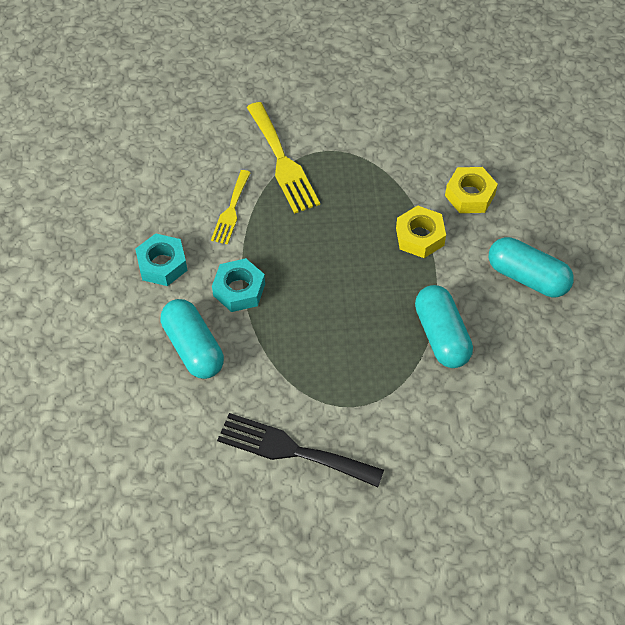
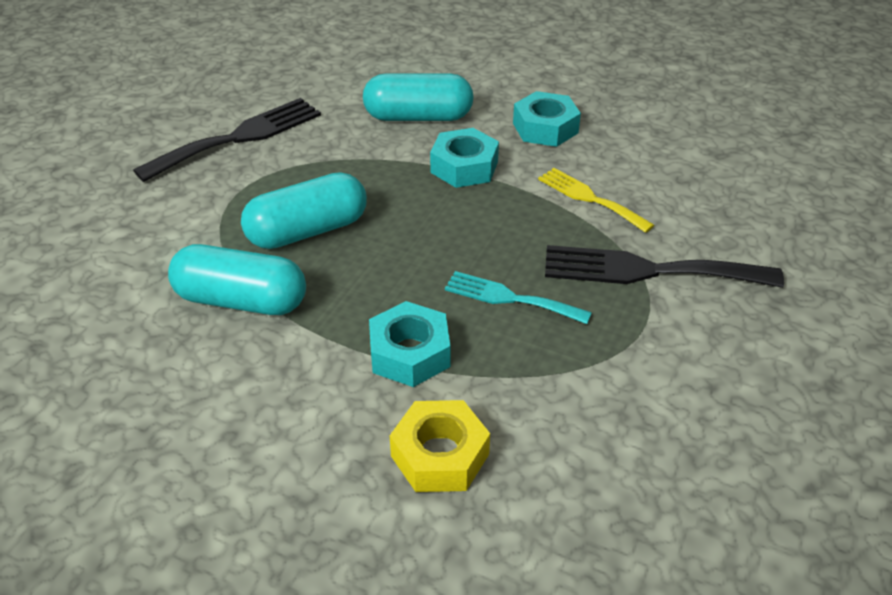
camera: 120 degrees right, 15 degrees down
yellow fork [247,102,320,214] -> black fork [545,245,784,288]
yellow nut [396,205,446,258] -> turquoise nut [369,301,450,387]
turquoise capsule [489,237,574,297] -> turquoise capsule moved to [241,172,367,249]
none -> turquoise fork [445,271,592,324]

